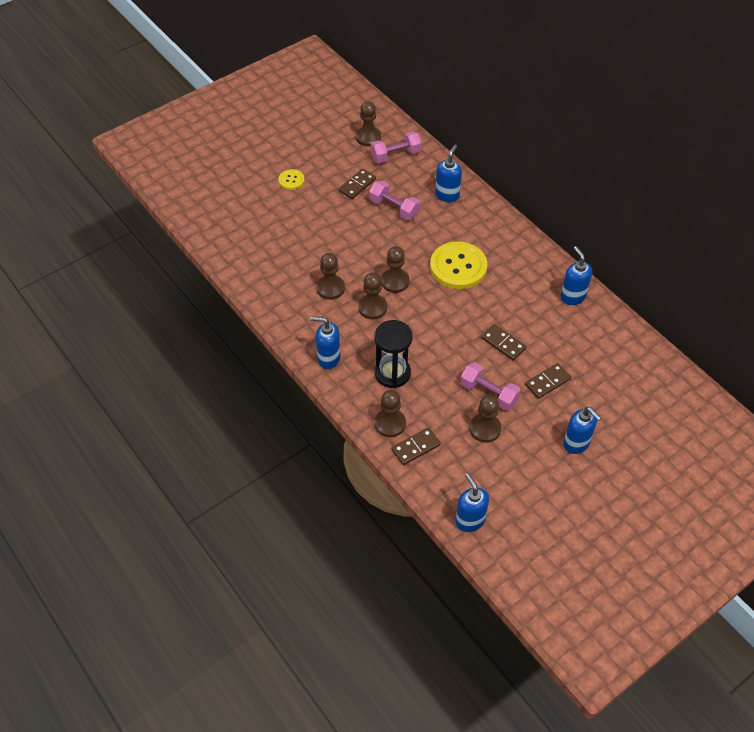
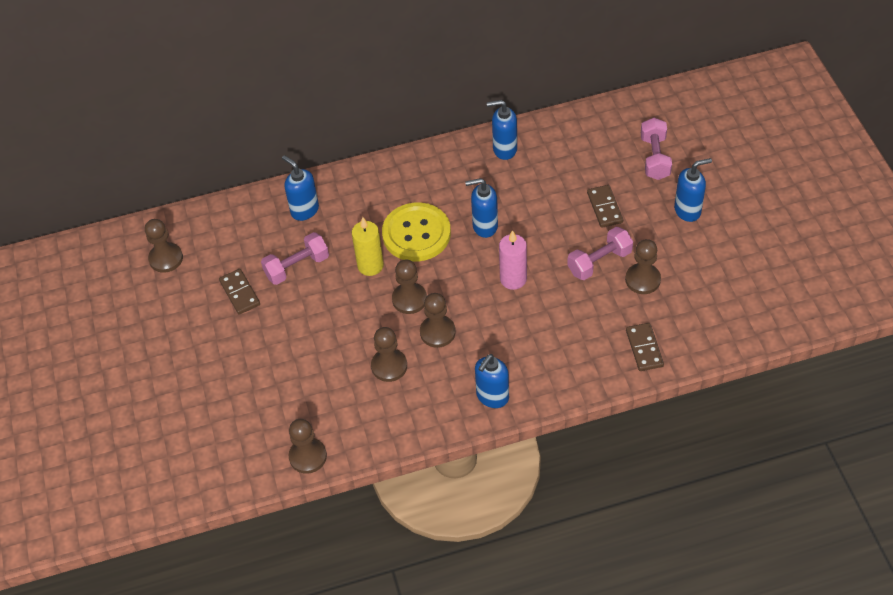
camera: 65 degrees left, 0 degrees up
yellow button [278,169,305,190] -> none
pink dumbbell [371,131,422,163] -> pink dumbbell moved to [641,118,672,180]
black hourglass [374,320,413,388] -> none
brown pawn [375,390,406,437] -> brown pawn moved to [289,419,327,474]
blue soap dispenser [456,473,489,532] -> blue soap dispenser moved to [465,178,498,238]
brown domino [481,324,526,361] -> none
none -> yellow candle [352,217,384,276]
none -> pink candle [499,230,527,290]

